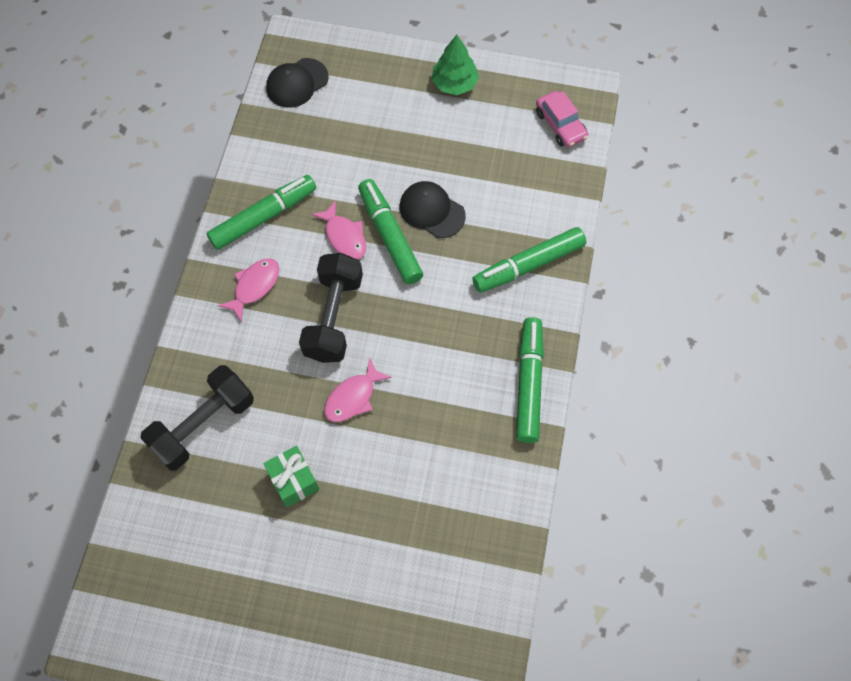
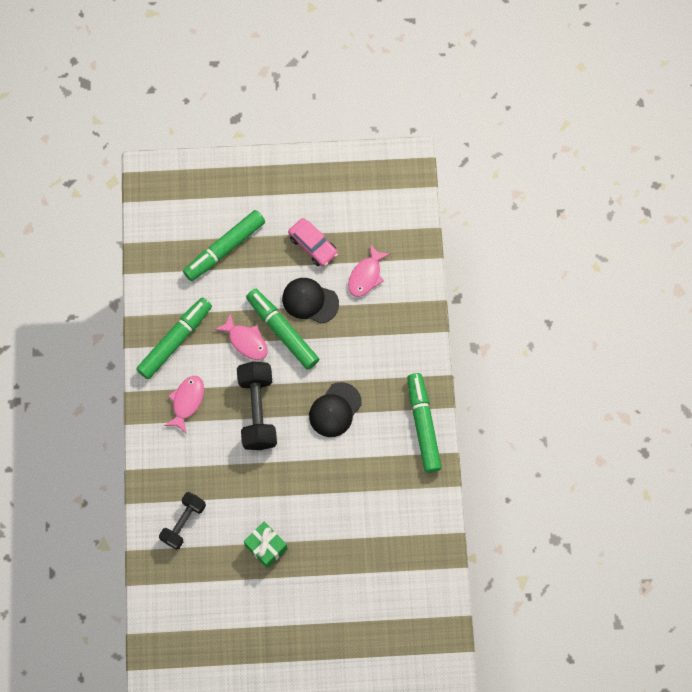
camera: 15 degrees left, 5 degrees up
black dumbbell [140,365,254,471] -> black dumbbell [159,492,206,550], size x0.64
black cap [266,58,329,108] -> black cap moved to [309,382,362,437]
pink fish [324,358,392,422] -> pink fish moved to [348,244,390,297]
green tree [432,35,479,95] -> none
green marker [472,227,586,293] -> green marker moved to [183,210,265,281]
pink car [536,91,588,148] -> pink car moved to [288,218,338,267]

